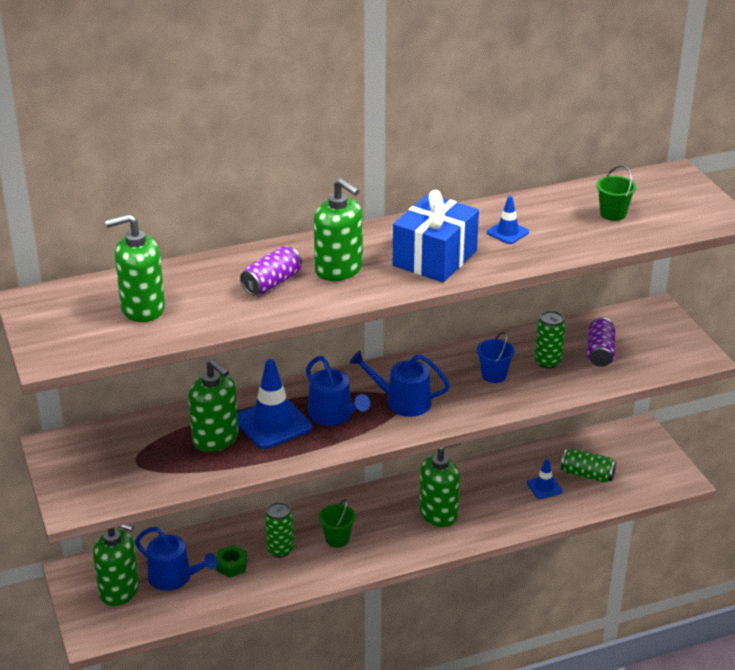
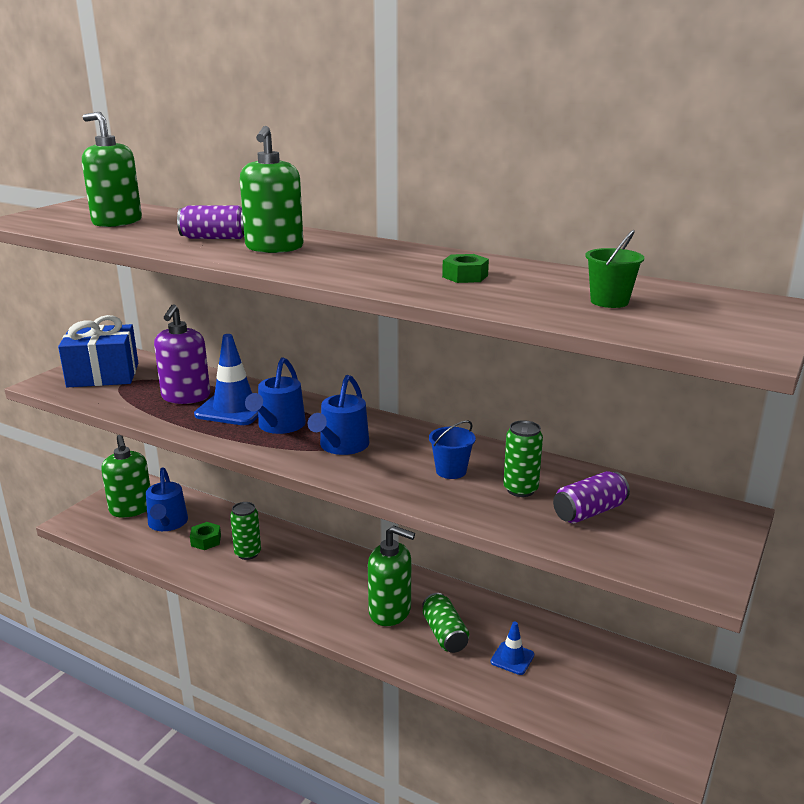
camera: 50 degrees right, 10 degrees down
green soap dispenser [188,359,239,452] -> purple soap dispenser [154,304,210,404]
green bucket [319,499,355,547] -> none
blue watering can [350,351,450,417] -> blue watering can turned 135 degrees counterclockwise [307,375,369,455]
blue gift [393,190,479,282] -> blue gift moved to [58,315,138,387]
blue traffic cone [487,196,529,244] -> green nut [442,254,489,283]
green can [561,449,616,483] -> green can moved to [422,593,469,653]

